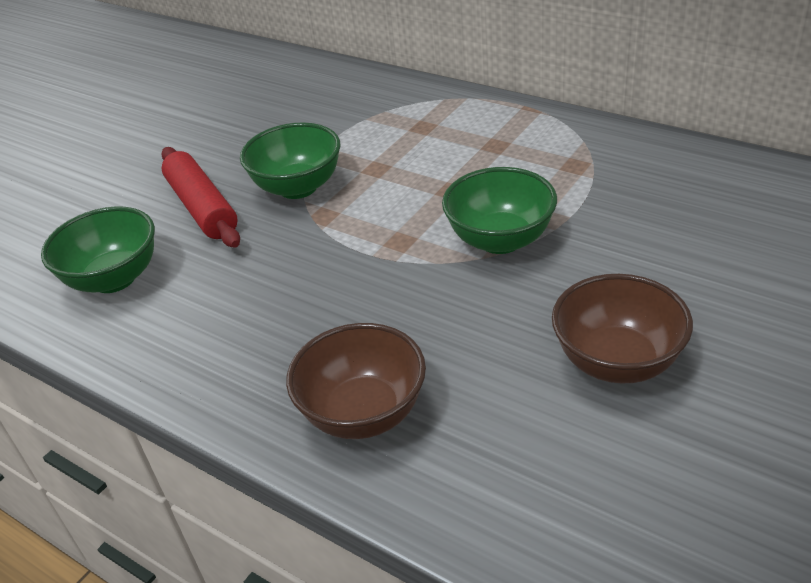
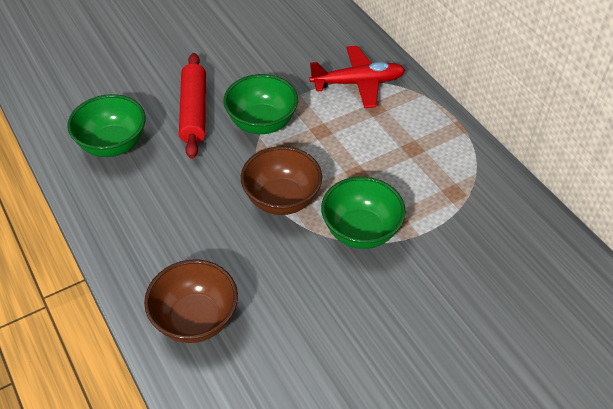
camera: 20 degrees right, 10 degrees up
brown bowl [552,274,693,383] -> brown bowl moved to [241,146,322,215]
none -> red plane [309,46,405,108]

